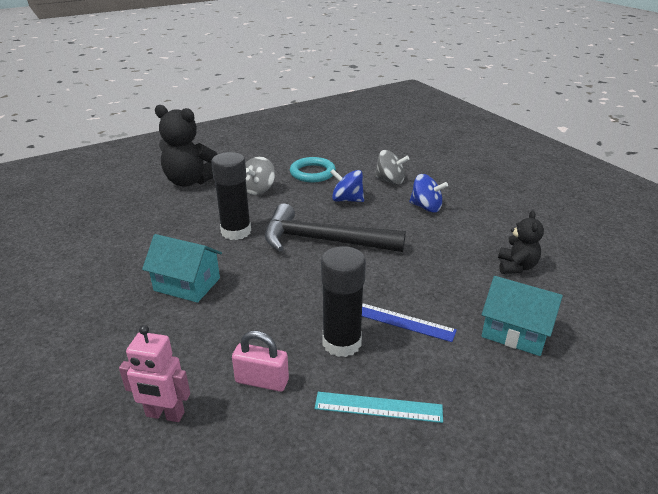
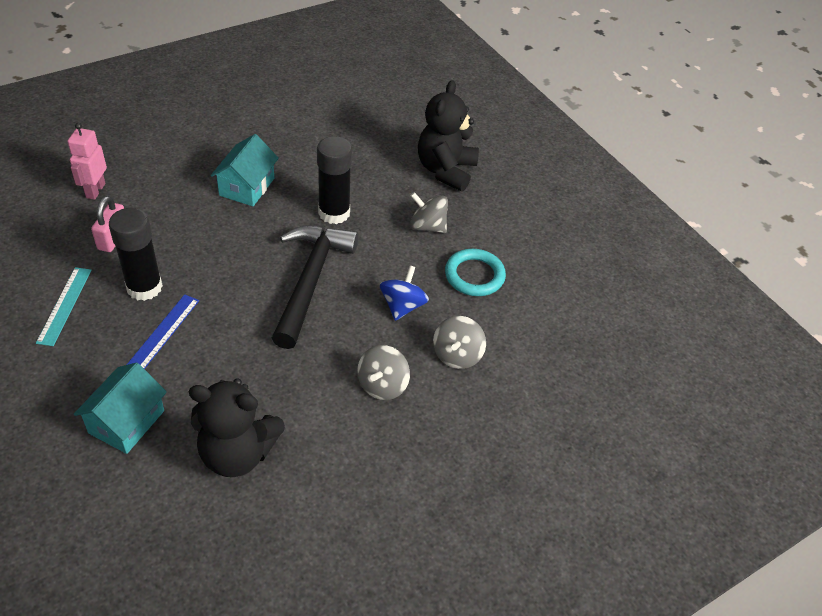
camera: 85 degrees right, 15 degrees up
blue spinning top [409,174,448,212] -> grey spinning top [357,345,410,400]
black teddy bear [498,211,544,274] -> black teddy bear [189,378,285,477], size x1.72

